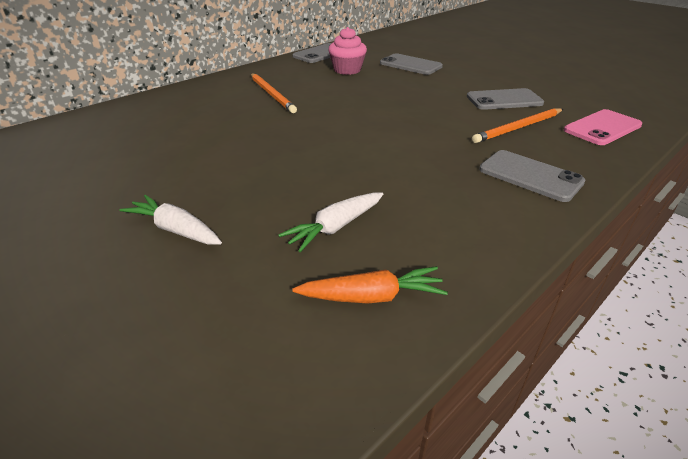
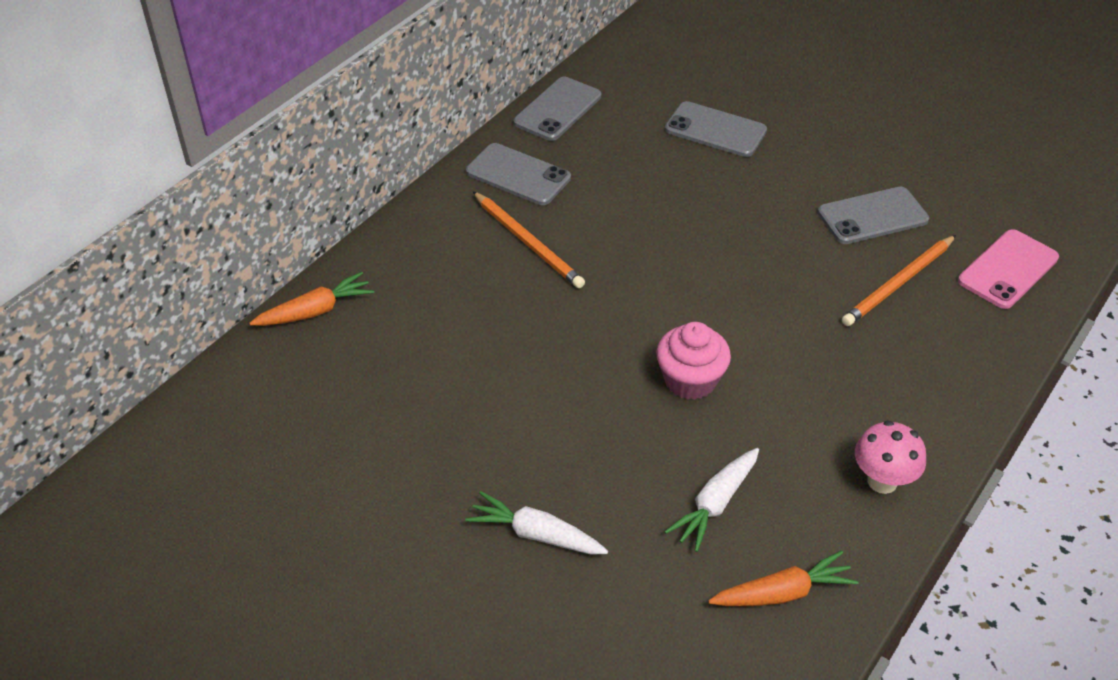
camera: 10 degrees left, 10 degrees up
pink cupcake [328,27,367,75] -> pink cupcake moved to [656,322,731,400]
grey phone [479,150,585,202] -> grey phone moved to [466,143,571,205]
none -> orange carrot [250,272,374,326]
none -> pink mushroom [855,420,926,494]

